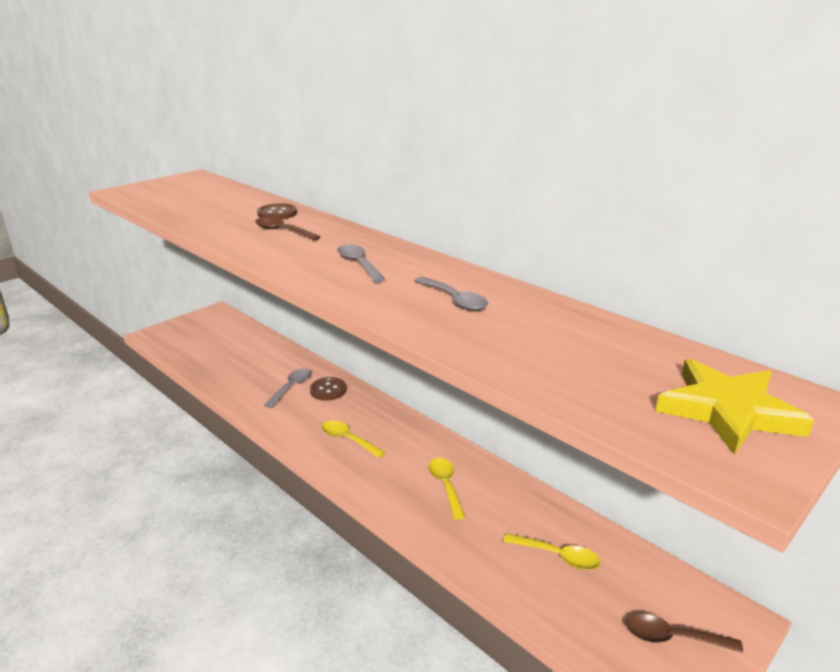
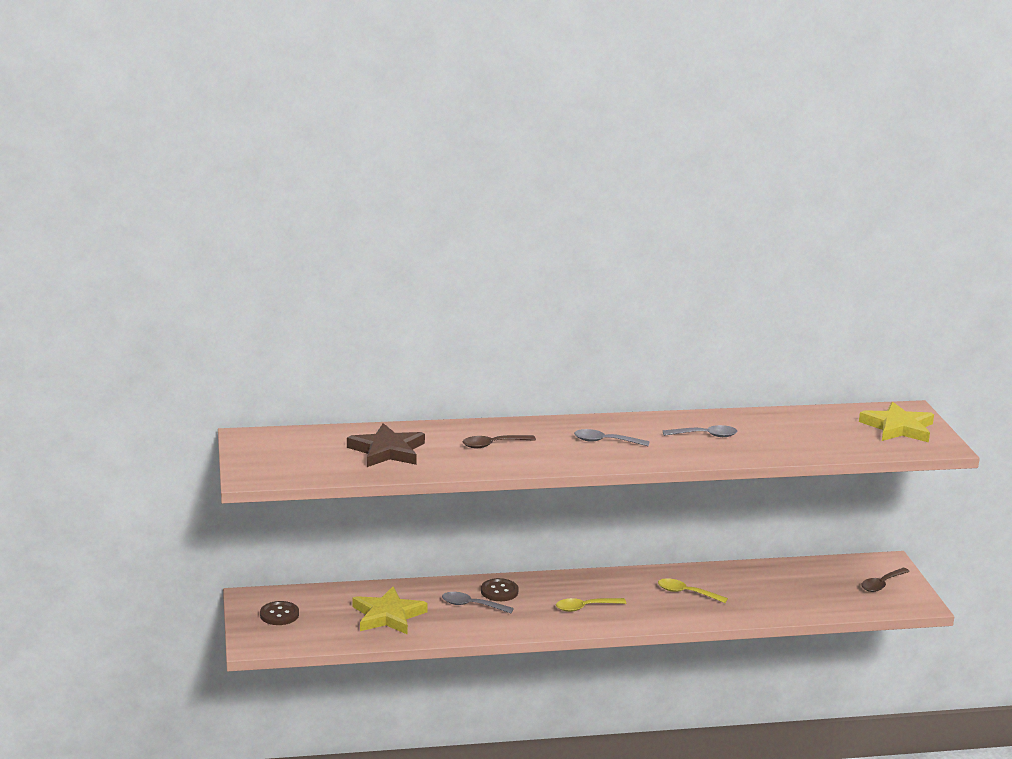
camera: 55 degrees left, 5 degrees down
brown button [257,203,297,220] -> brown button moved to [260,601,299,625]
grey spoon [264,368,311,408] -> grey spoon turned 45 degrees counterclockwise [442,592,514,613]
yellow spoon [503,533,601,570] -> none
none -> brown star [347,423,425,467]
none -> yellow star [352,586,428,635]

